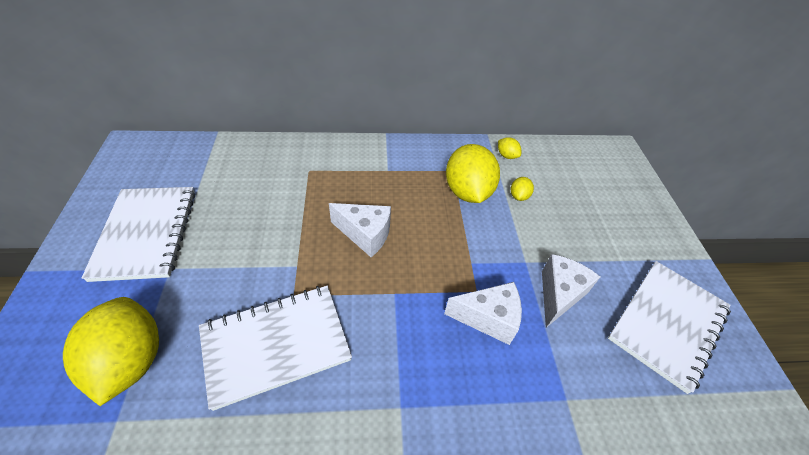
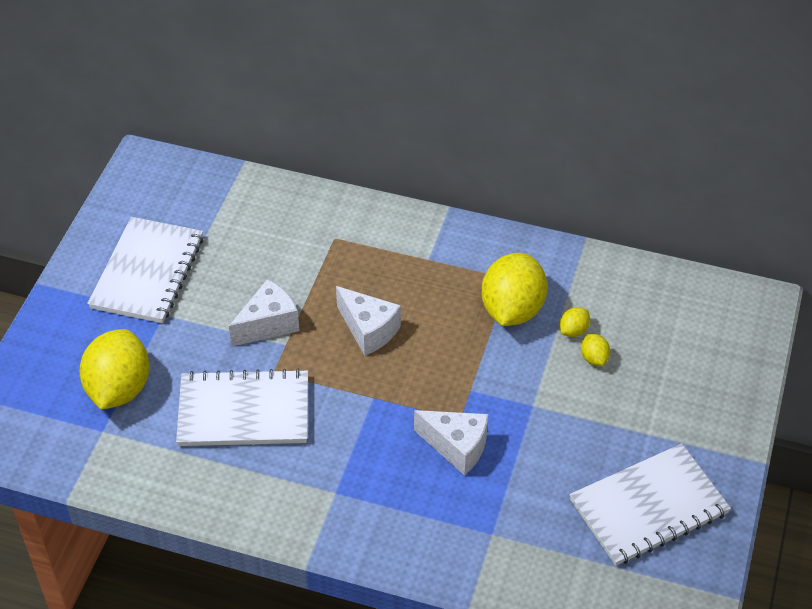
camera: 25 degrees right, 0 degrees up
yellow lemon [498,137,521,159] -> yellow lemon moved to [581,334,610,366]
white cheese [542,254,600,328] -> white cheese moved to [229,279,299,346]

